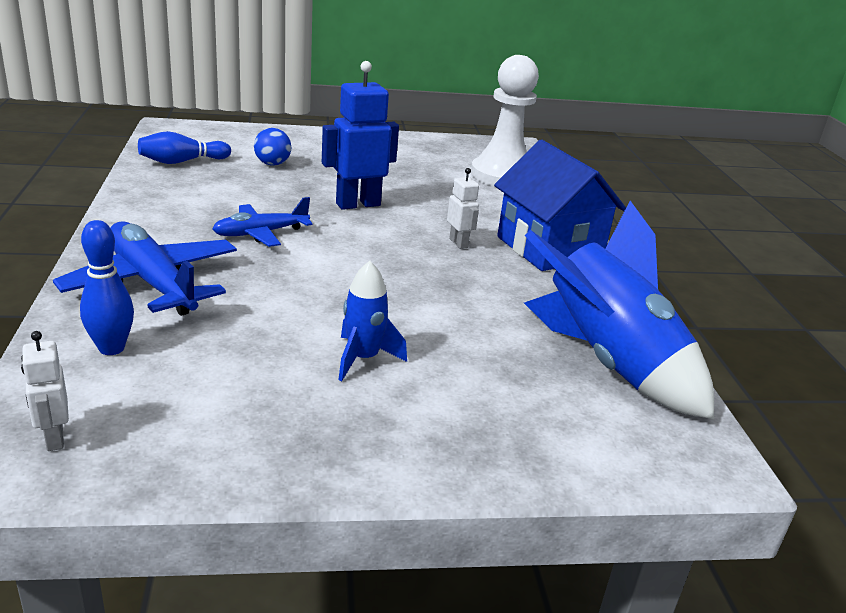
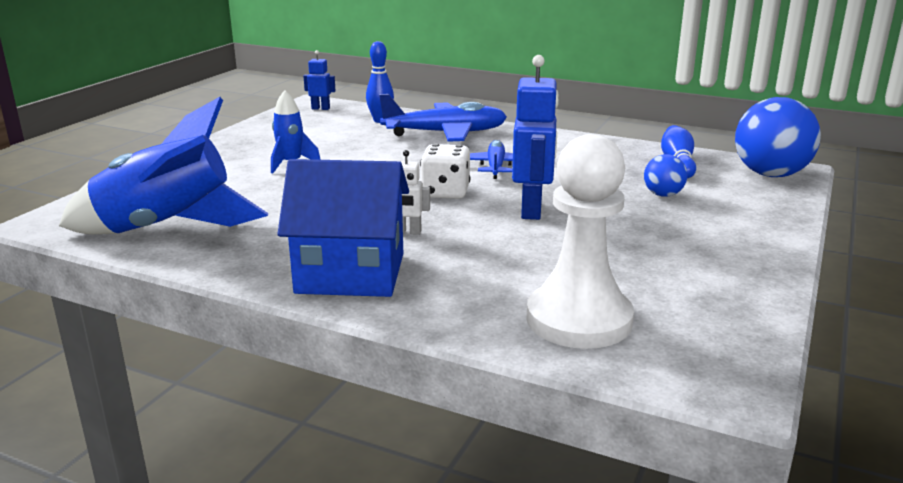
camera: 125 degrees right, 5 degrees down
white robot [21,331,69,451] -> blue robot [304,50,336,110]
none -> white dice [420,144,470,199]
none -> blue ball [735,97,821,177]

